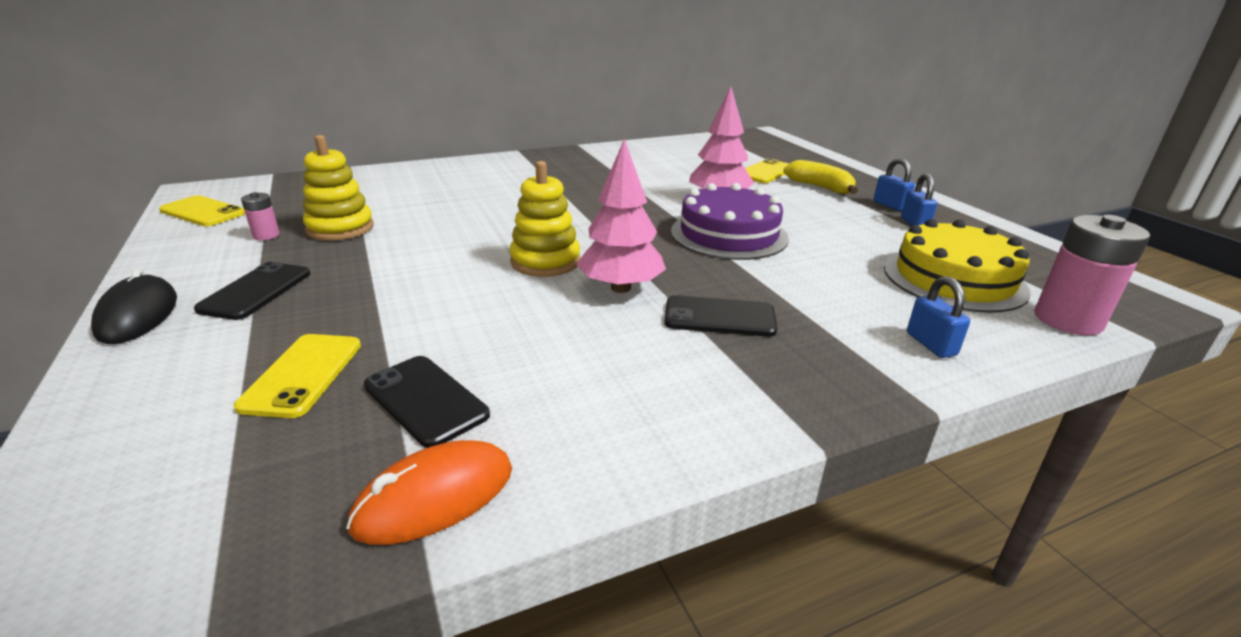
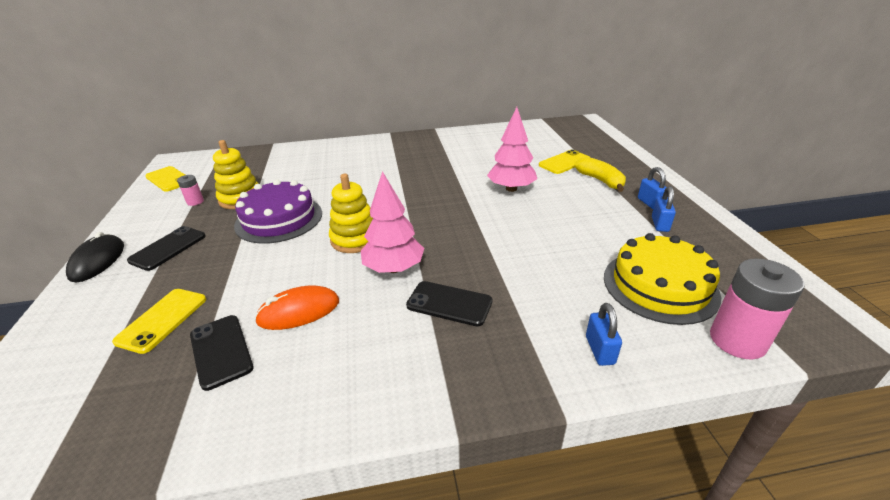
camera: 15 degrees right, 5 degrees up
orange mouse [346,440,512,545] -> orange mouse moved to [254,285,339,330]
purple cake [671,183,789,260] -> purple cake moved to [234,179,322,244]

